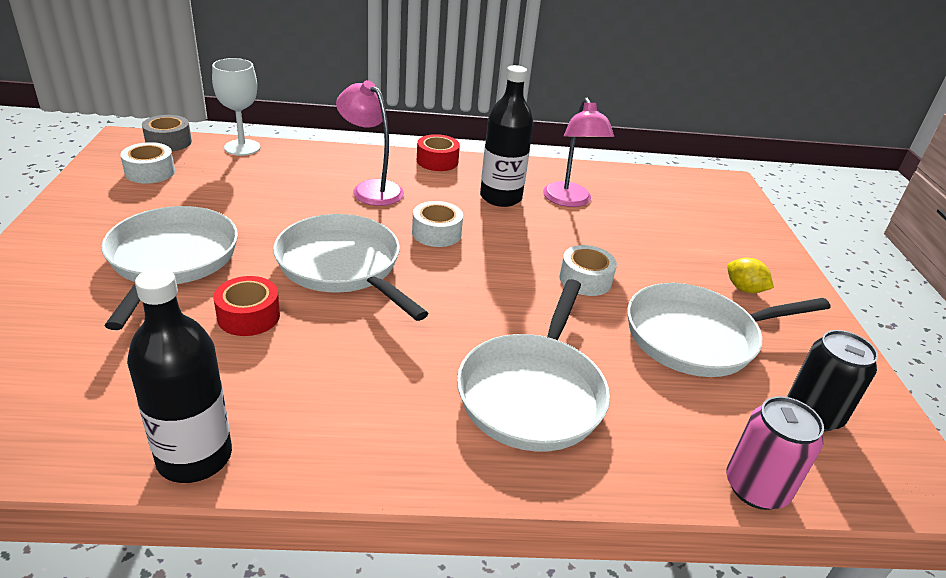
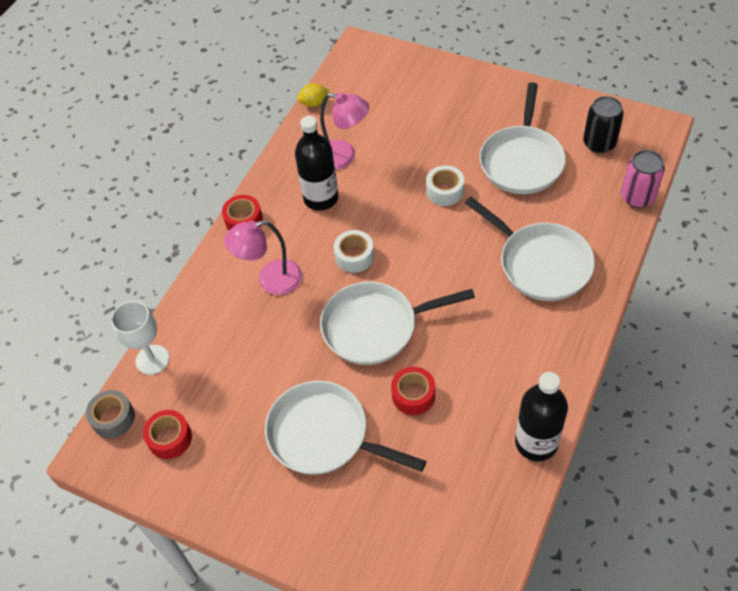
camera: 55 degrees left, 20 degrees up
white tape [120,142,175,184] -> red tape [143,410,192,459]
yellow lemon [727,258,774,293] -> yellow lemon moved to [297,83,329,107]

